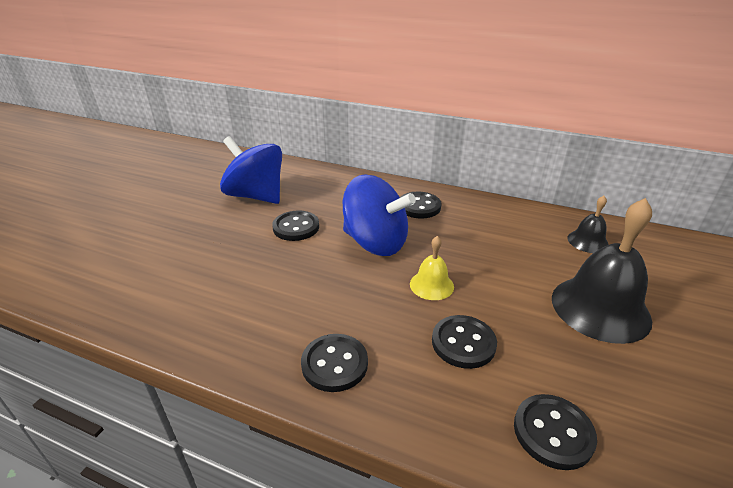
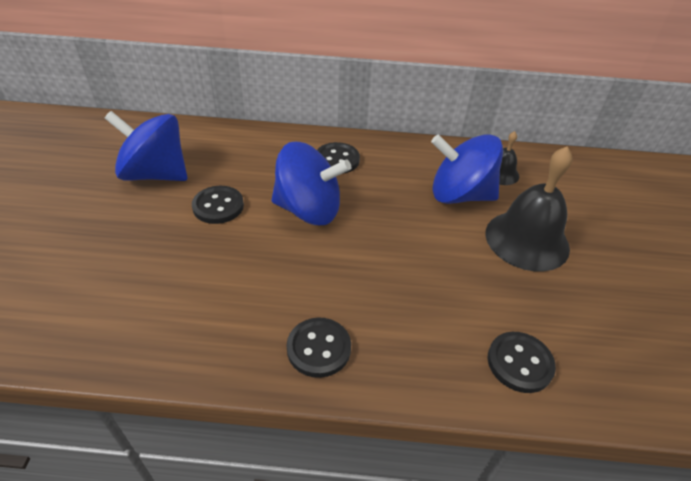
camera: 20 degrees left, 10 degrees up
yellow bell [410,236,454,300] -> none
black button [432,315,497,369] -> none
none -> blue spinning top [431,134,503,204]

